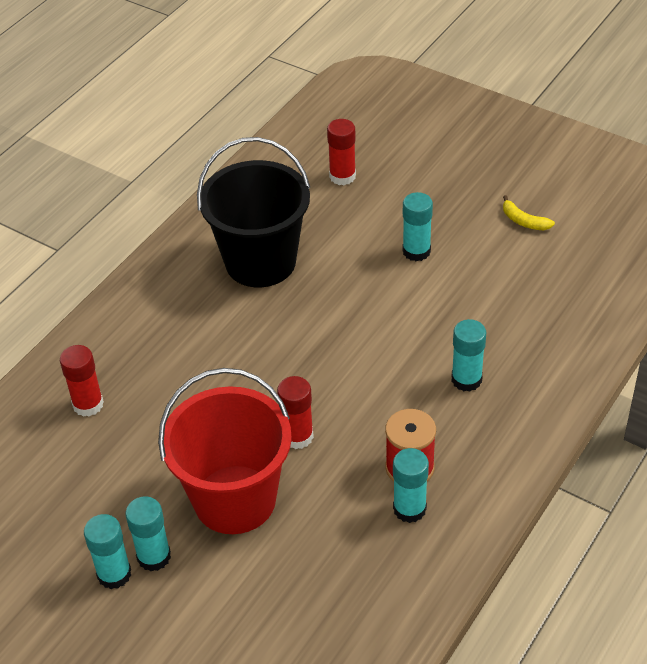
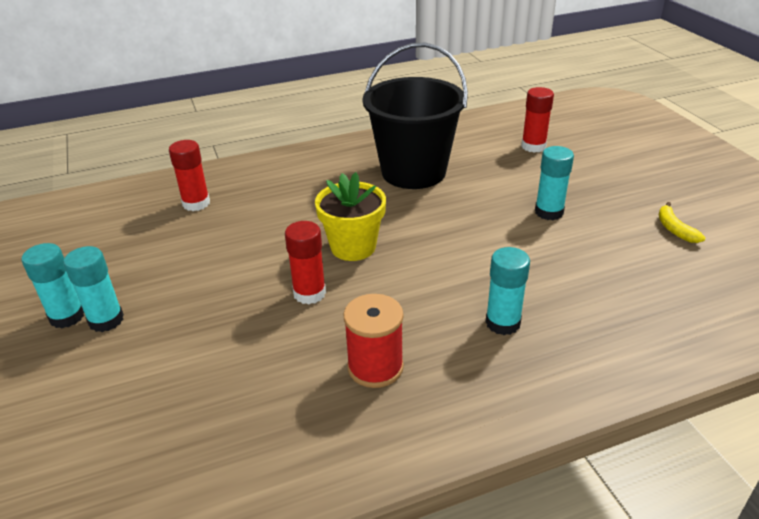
camera: 35 degrees right, 10 degrees down
red bucket [158,368,292,534] -> none
turquoise glue stick [393,448,429,523] -> none
none -> yellow flower pot [315,172,386,261]

